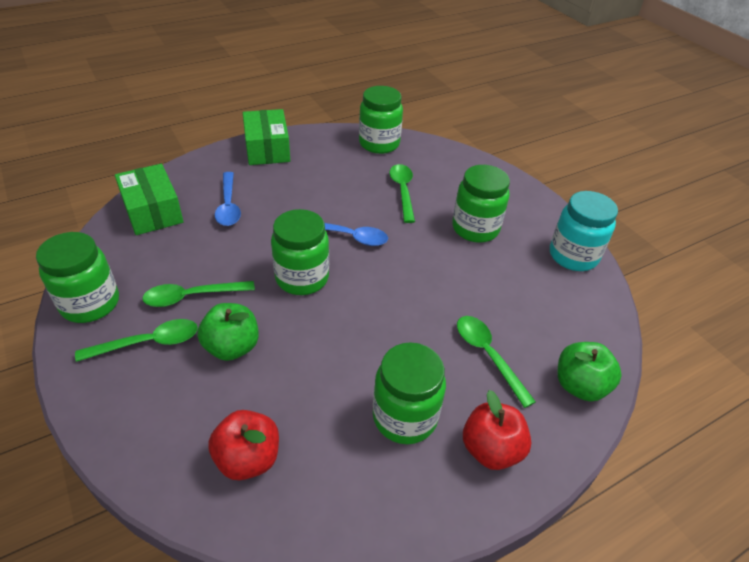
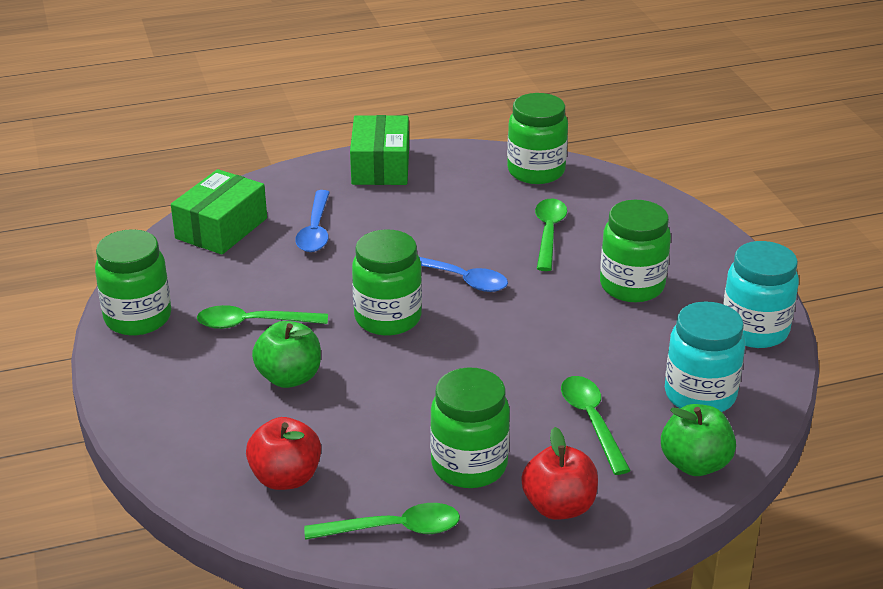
camera: 15 degrees right, 10 degrees down
green spoon [75,319,198,362] -> green spoon moved to [304,503,460,540]
green box [115,164,184,235] -> green box turned 45 degrees clockwise [171,169,267,255]
none -> turquoise jar [665,301,745,412]

